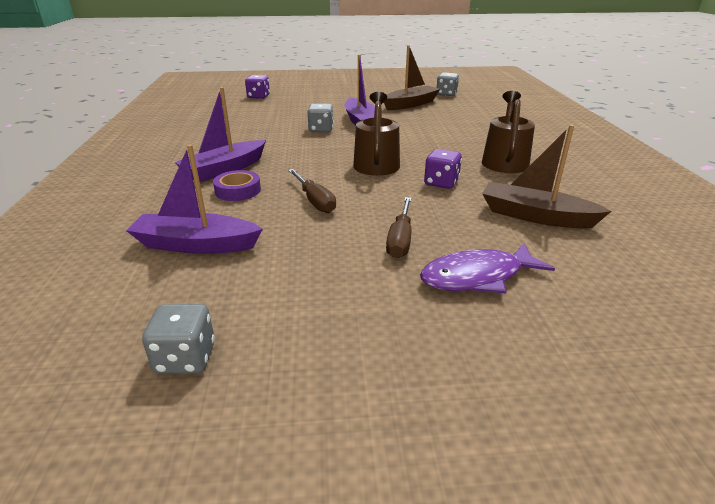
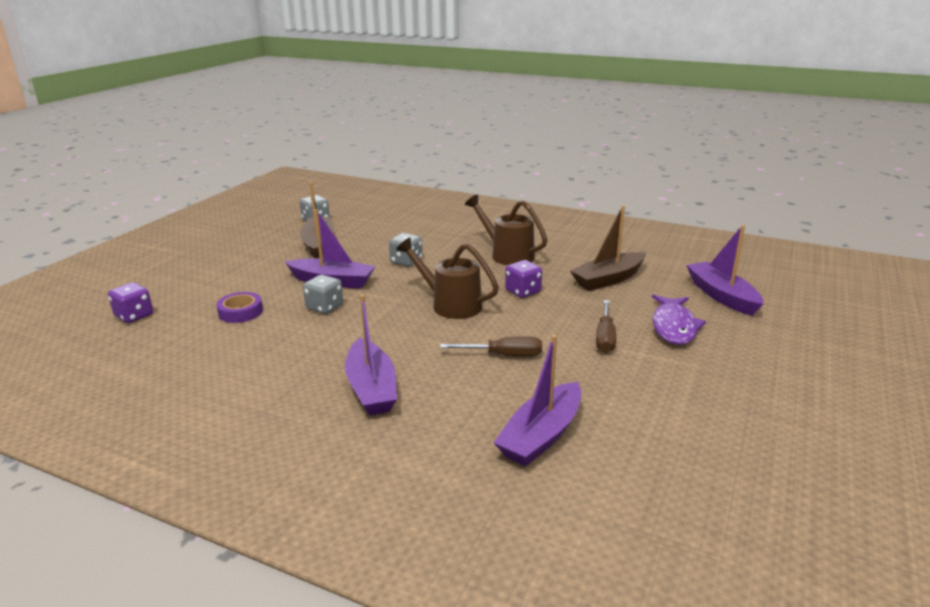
camera: 60 degrees left, 5 degrees down
grey dice [142,304,215,374] -> grey dice moved to [389,233,423,267]
purple tape [213,170,261,201] -> purple tape moved to [216,292,263,323]
brown screwdriver [386,197,412,258] -> brown screwdriver turned 60 degrees clockwise [596,300,616,353]
none -> purple boat [686,225,763,316]

